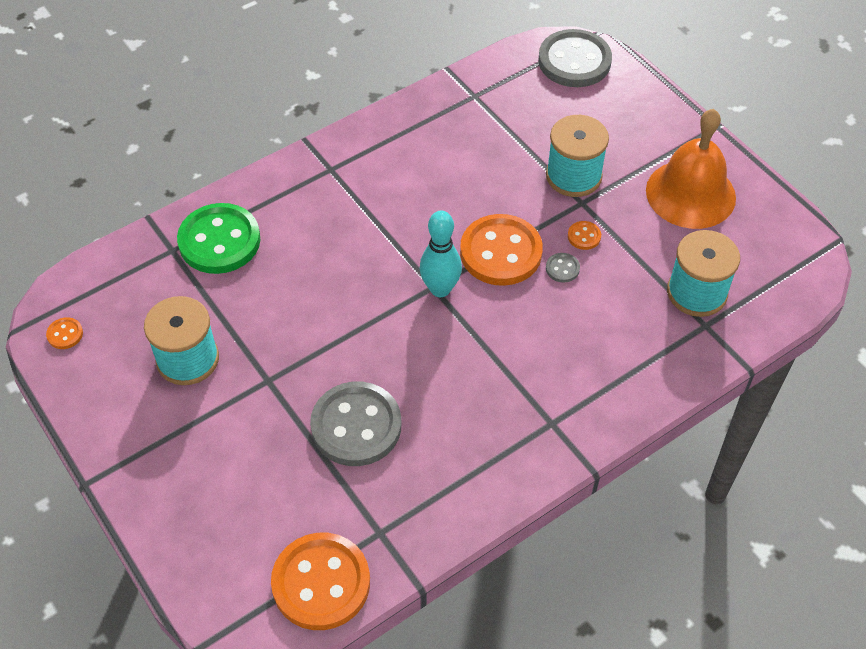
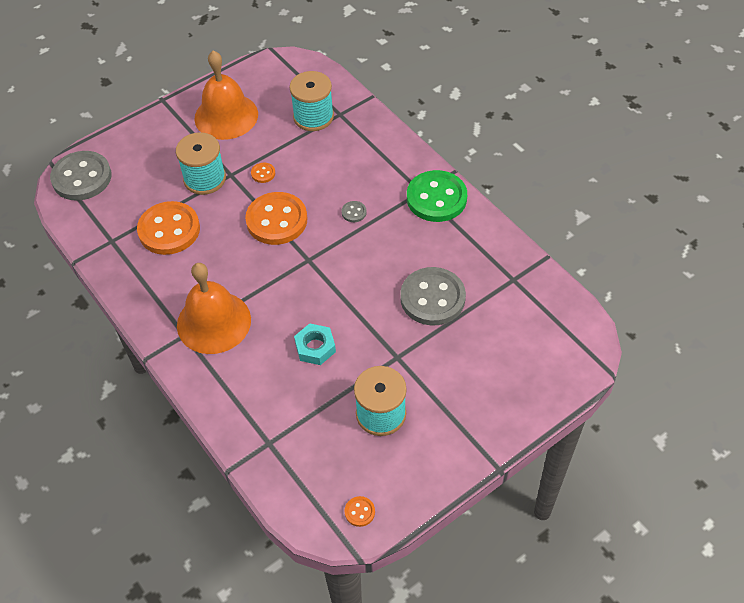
camera: 90 degrees left, 0 degrees up
green button [177,203,260,274] -> green button moved to [407,170,467,222]
orange button [271,533,370,630] -> orange button moved to [137,201,200,255]
turquoise bowling pin [420,210,462,297] -> none
grey button [546,253,580,283] -> grey button moved to [341,201,367,222]
none -> orange bell [177,263,251,354]
none -> turquoise nut [294,323,336,365]

